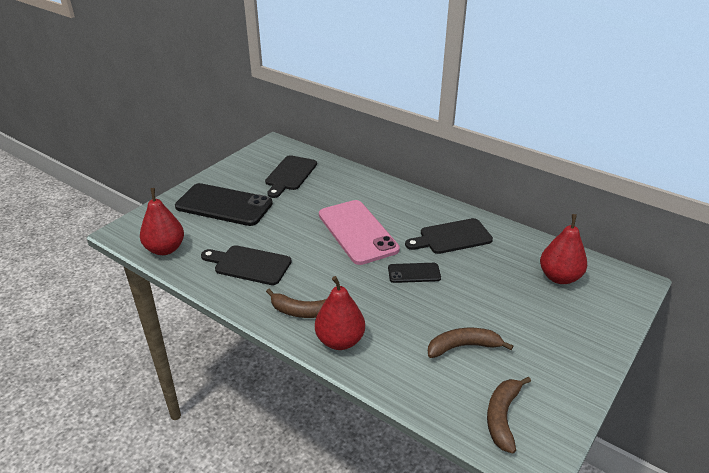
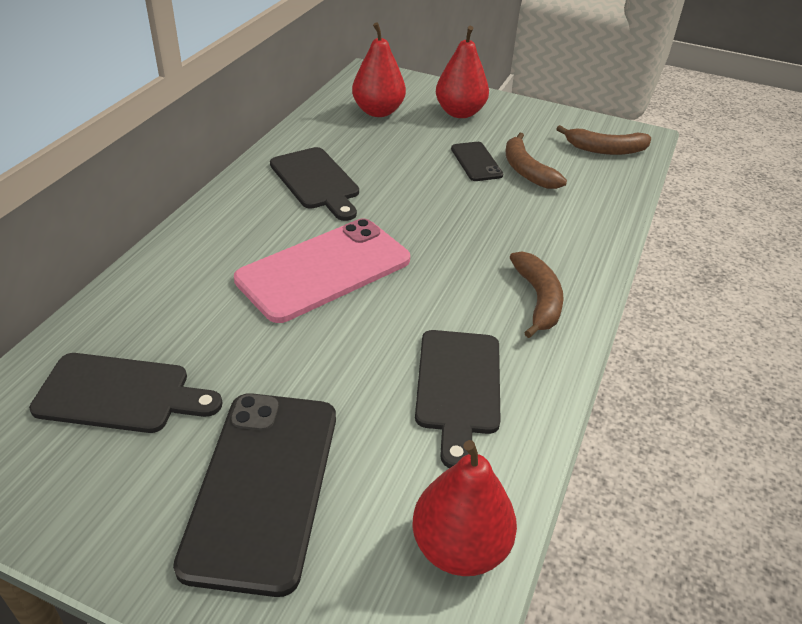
camera: 105 degrees left, 5 degrees up
red pear [315,276,365,350] -> red pear moved to [436,26,489,118]
black phone [388,263,441,283] -> black phone moved to [451,142,503,181]

